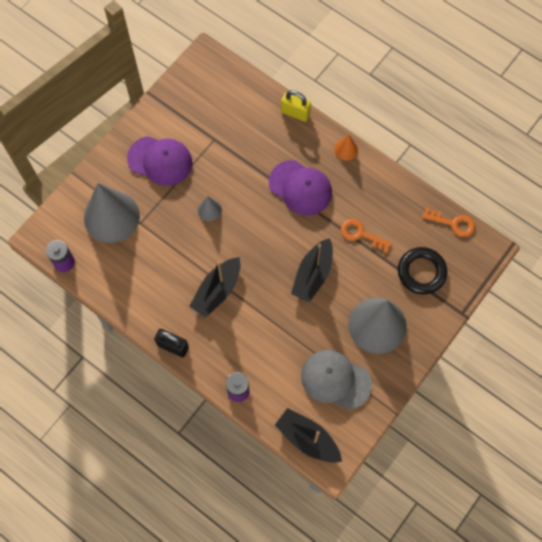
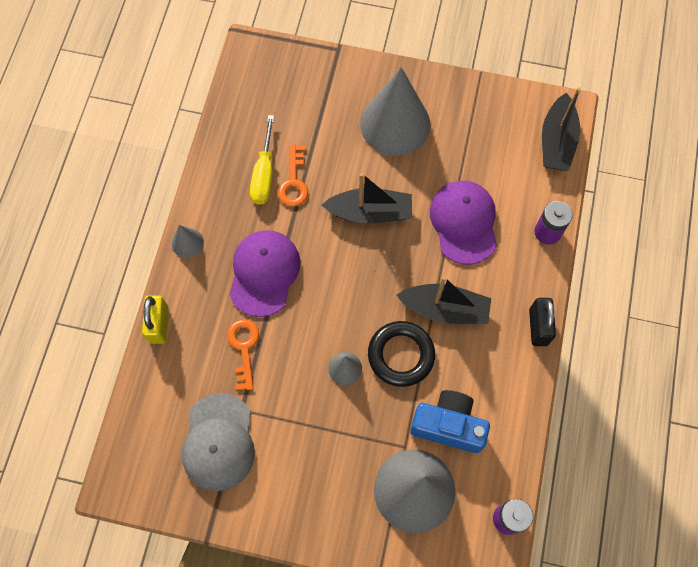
camera: 115 degrees left, 0 degrees up
purple cap [127,136,193,186] -> purple cap moved to [430,181,497,265]
grey cap [301,350,372,410] -> grey cap moved to [182,393,255,491]
orange cone [334,134,358,161] -> grey cone [172,225,204,258]
black ring [398,247,447,294] -> black ring moved to [368,321,435,387]
orange key [422,207,475,237] -> orange key moved to [227,319,259,390]
none -> yellow screwdriver [250,115,274,205]
none -> blue camera [410,390,490,453]

